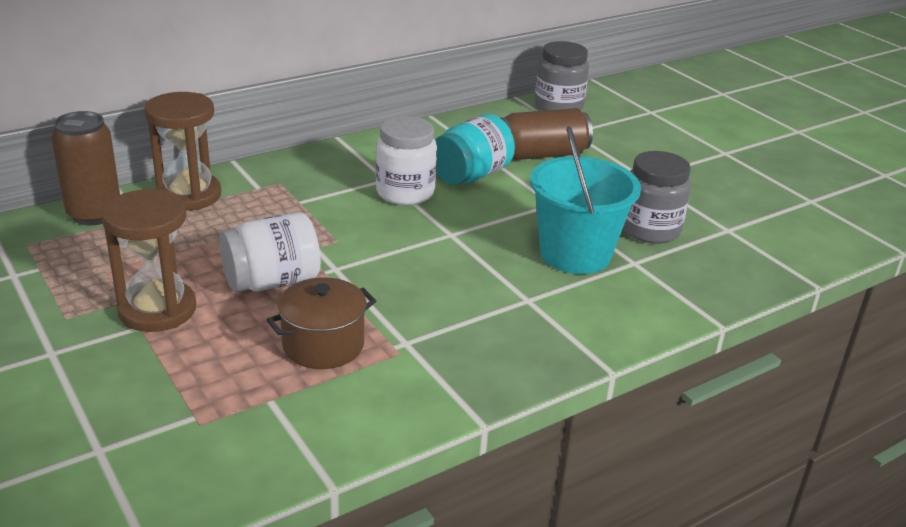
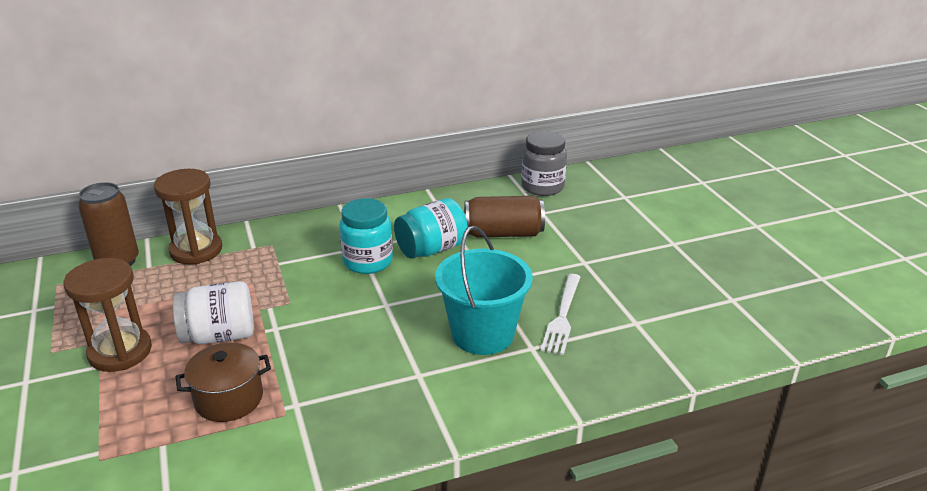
camera: 15 degrees right, 0 degrees up
white jar [376,116,437,205] -> turquoise jar [340,198,393,274]
grey jar [623,151,691,244] -> white fork [541,274,580,355]

